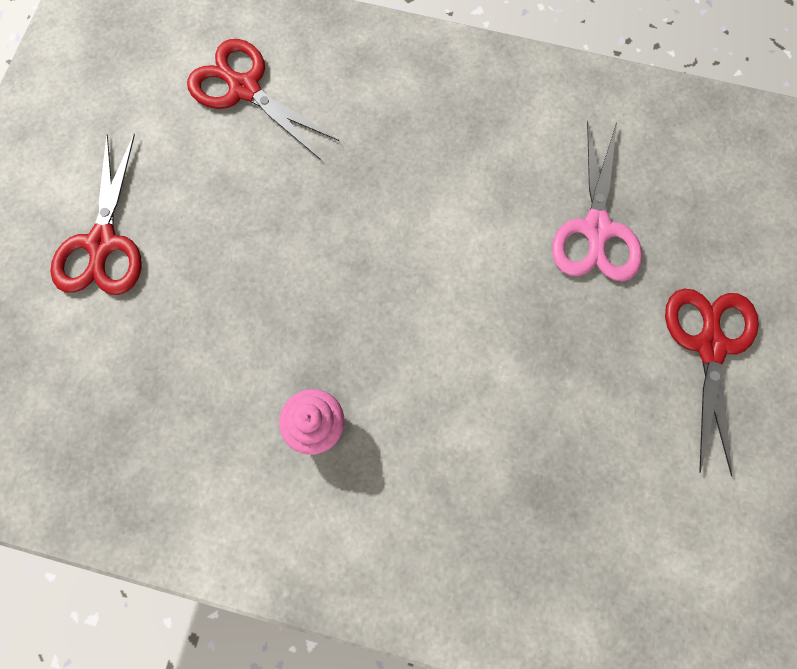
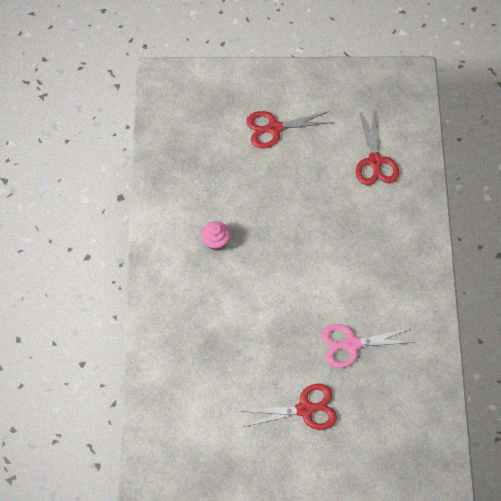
camera: 75 degrees right, 10 degrees down
red scissors [187,39,340,160] -> red scissors turned 150 degrees clockwise [356,110,399,185]

